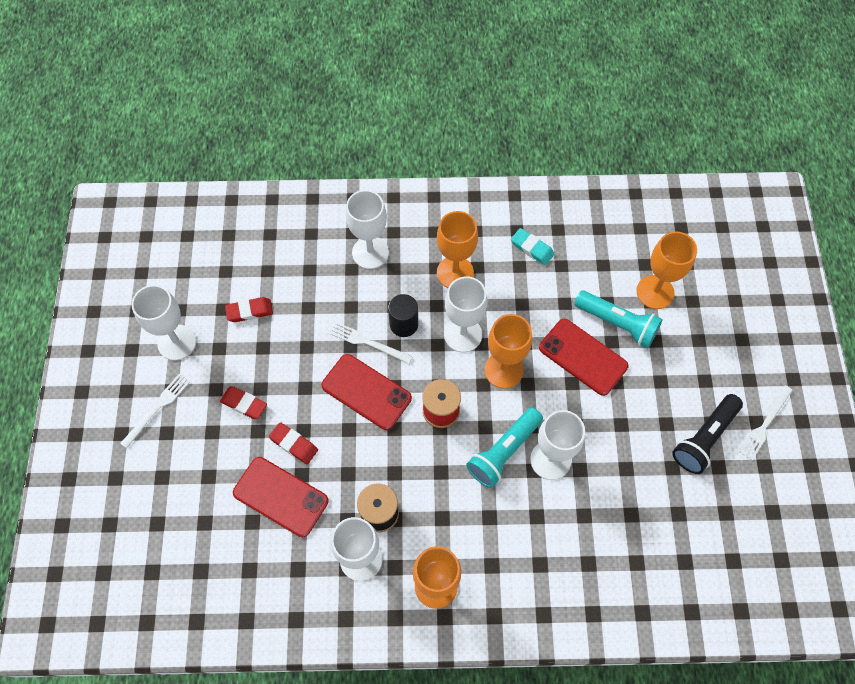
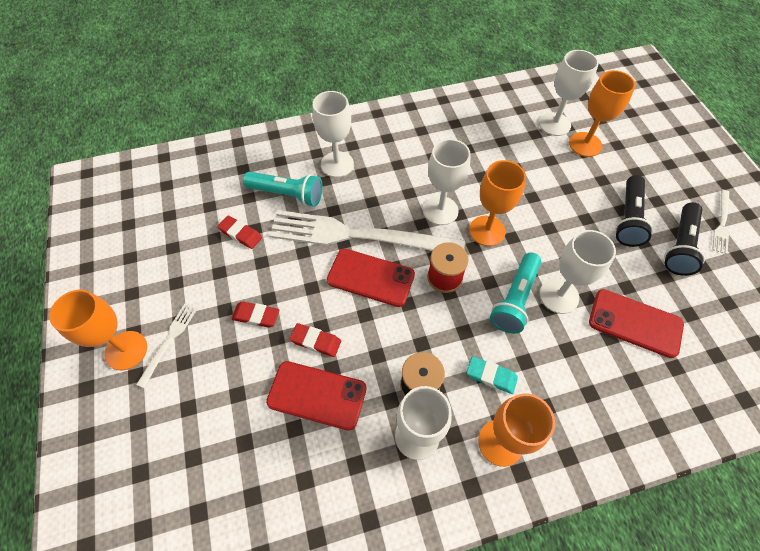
camera: 15 degrees left, 5 degrees down
white goblet [132,285,196,360] -> white goblet moved to [539,50,599,136]
red eraser [225,297,273,322] -> red eraser turned 60 degrees clockwise [217,215,262,249]
white fork [330,322,413,364] -> white fork [269,210,465,251], size x2.38
black cylinder [388,294,418,337] -> none
orange goblet [437,211,478,288] -> orange goblet moved to [49,290,147,370]
turquoise eraser [511,228,554,265] -> turquoise eraser moved to [467,356,518,394]
red phone [539,319,628,396] -> red phone moved to [589,289,684,358]
turquoise flashlight [574,290,663,348] -> turquoise flashlight moved to [243,172,322,207]
none -> black flashlight [615,175,653,247]

